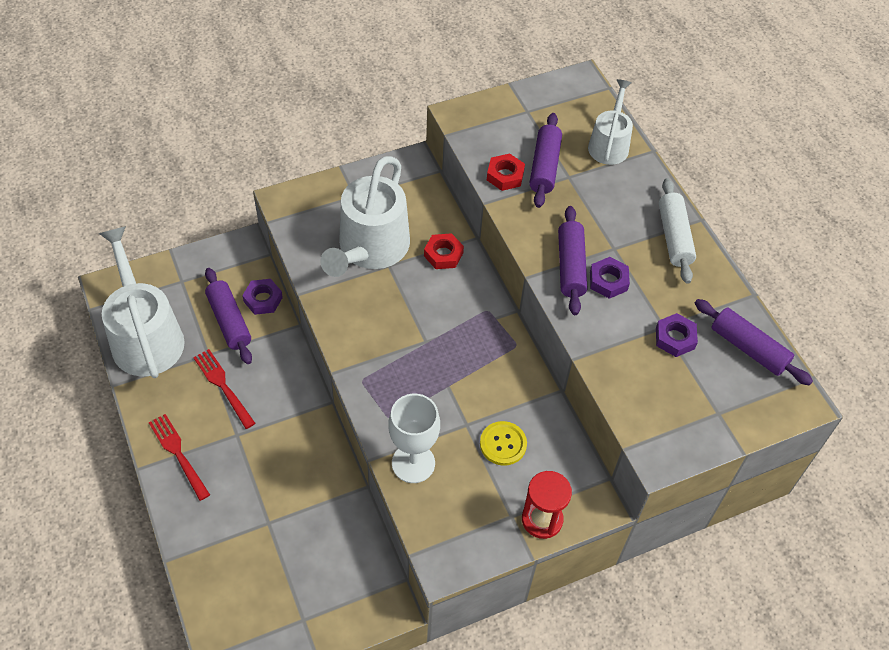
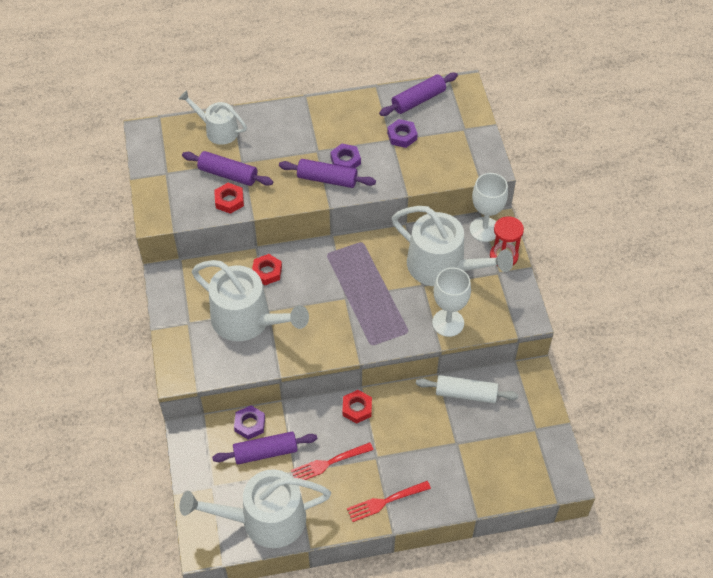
camera: 75 degrees left, 0 degrees up
yellow button [480,421,527,466] -> white watering can [392,206,513,286]
white rolling pin [659,178,696,284] -> white rolling pin moved to [416,375,519,403]
none -> red nut [342,390,372,424]
none -> white goblet [470,173,508,242]

